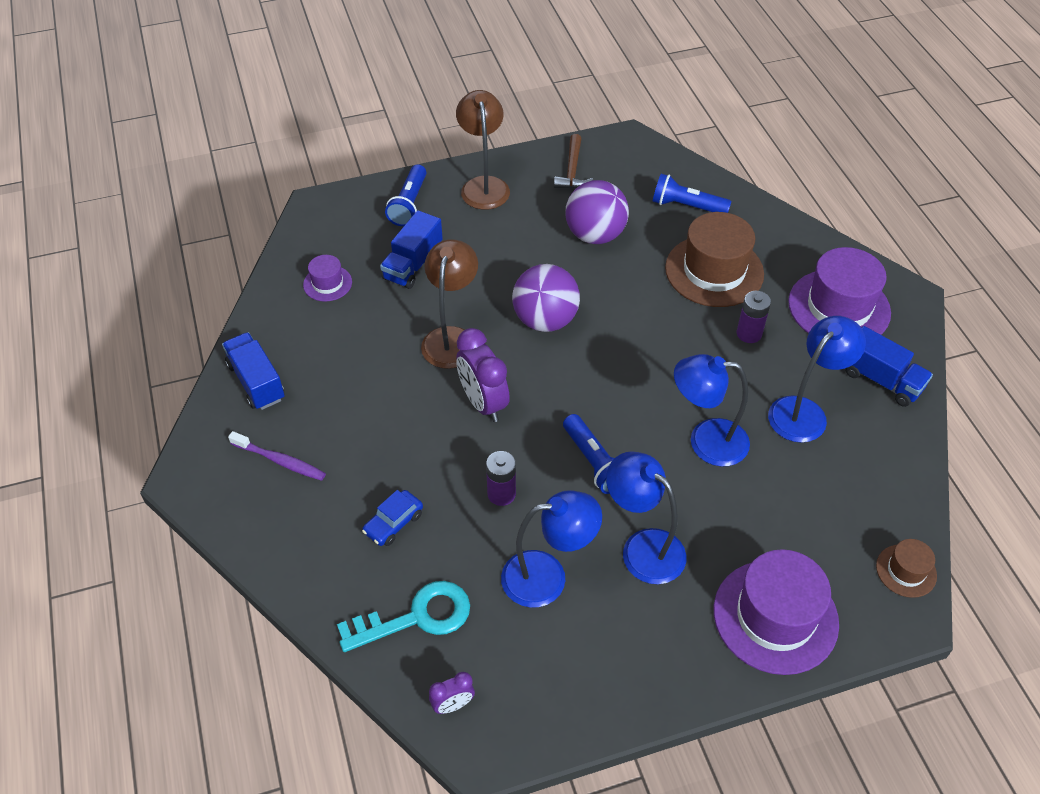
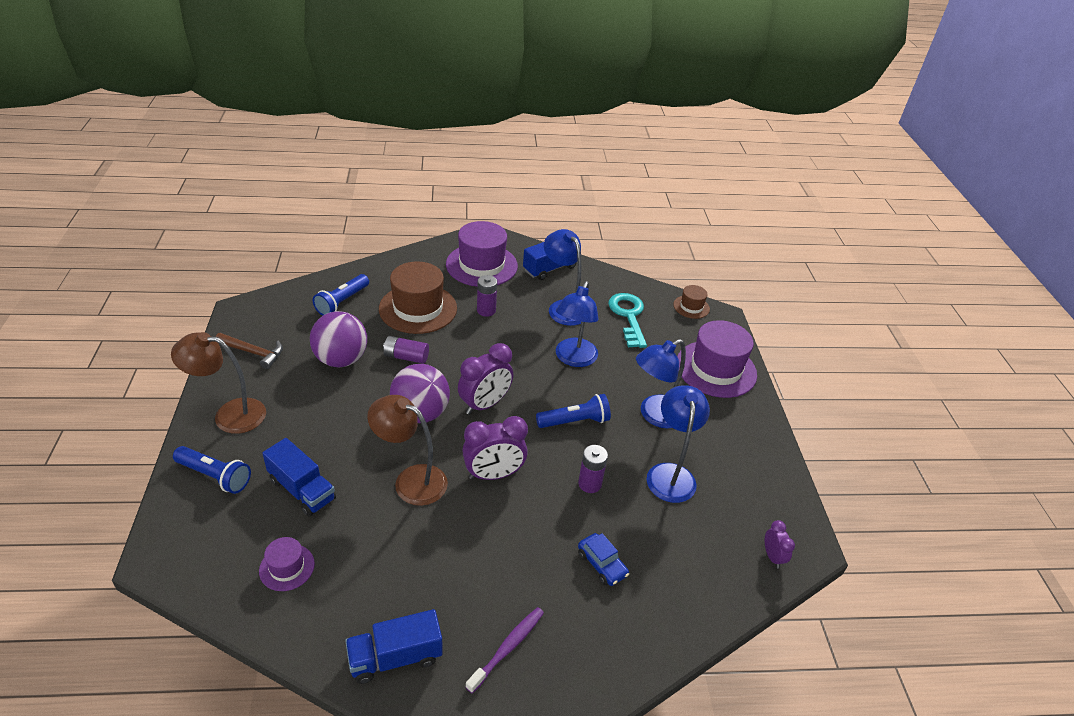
camera: 80 degrees left, 10 degrees down
turquoise key [337,581,470,652] -> turquoise key moved to [608,293,647,348]
none -> purple battery [383,336,429,364]
none -> purple clock [458,343,513,415]

